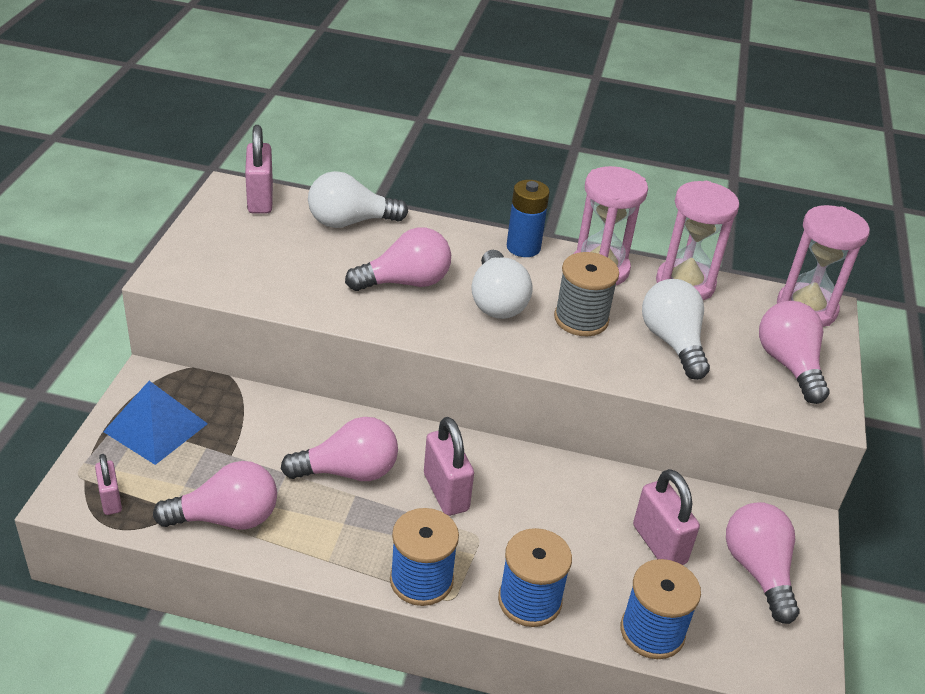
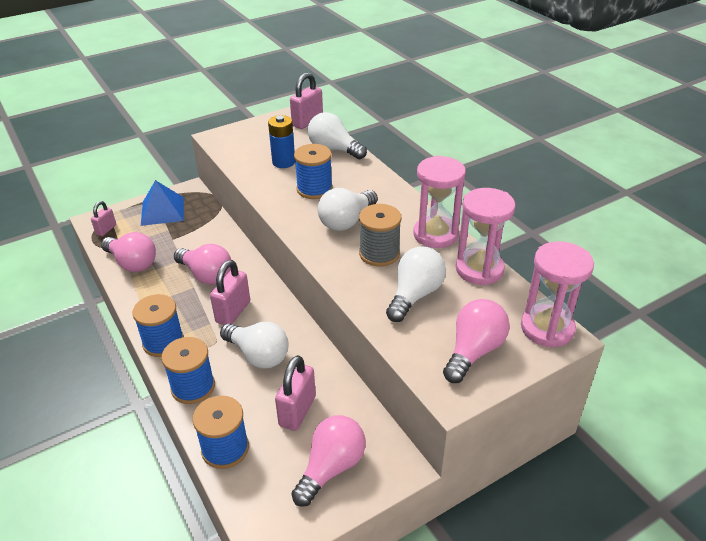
camera: 50 degrees right, 0 degrees up
pink light bulb [345,227,451,291] -> blue spool [294,144,333,199]
blue battery [507,180,550,257] -> blue battery moved to [268,115,295,168]
none -> white light bulb [220,322,289,369]

